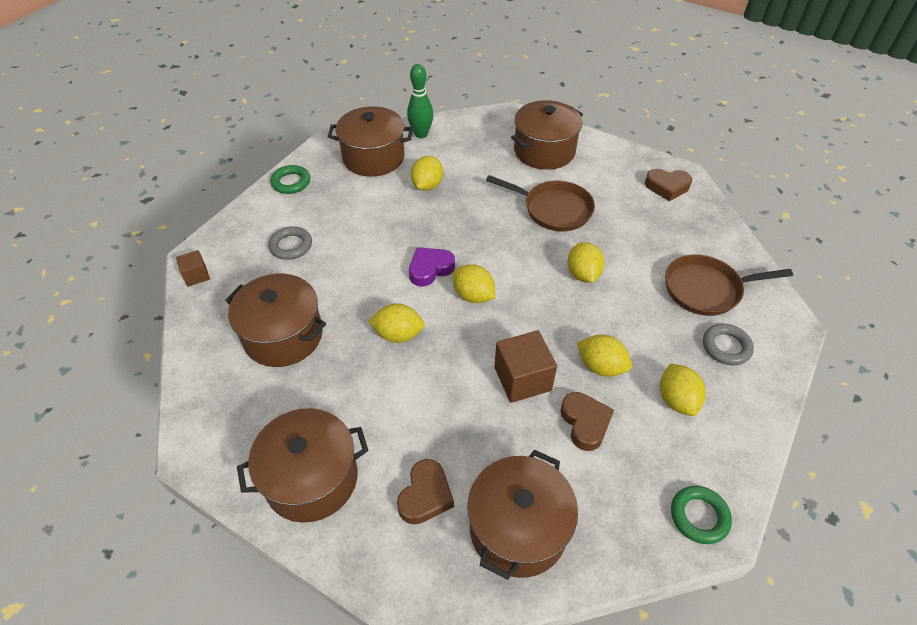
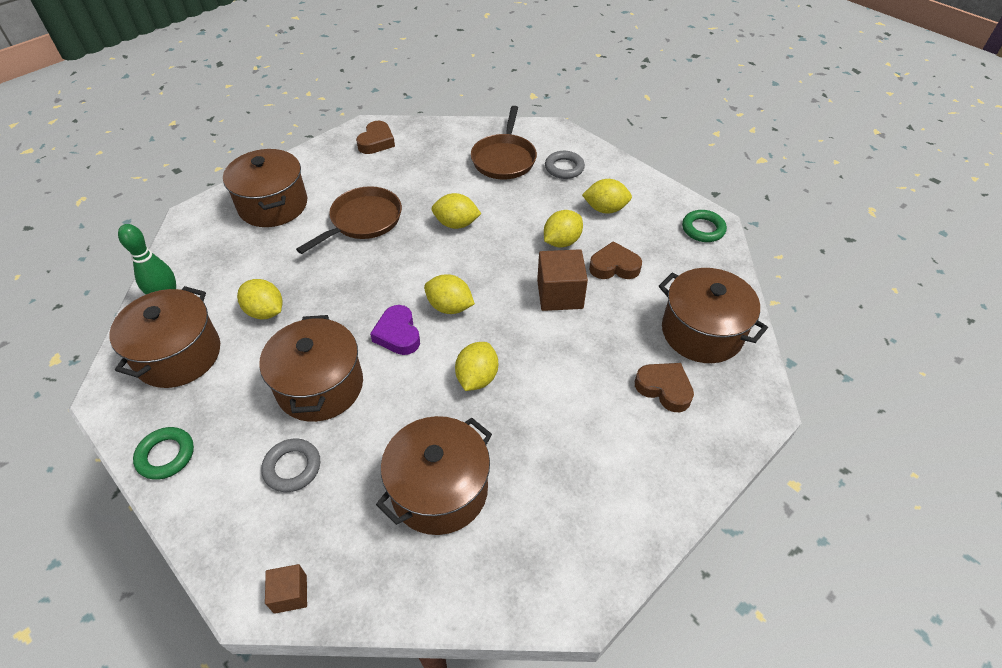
camera: 75 degrees left, 0 degrees up
brown pot [237,408,368,523] -> brown pot moved to [259,315,363,422]
yellow lemon [453,264,496,303] -> yellow lemon turned 60 degrees clockwise [424,274,475,314]

